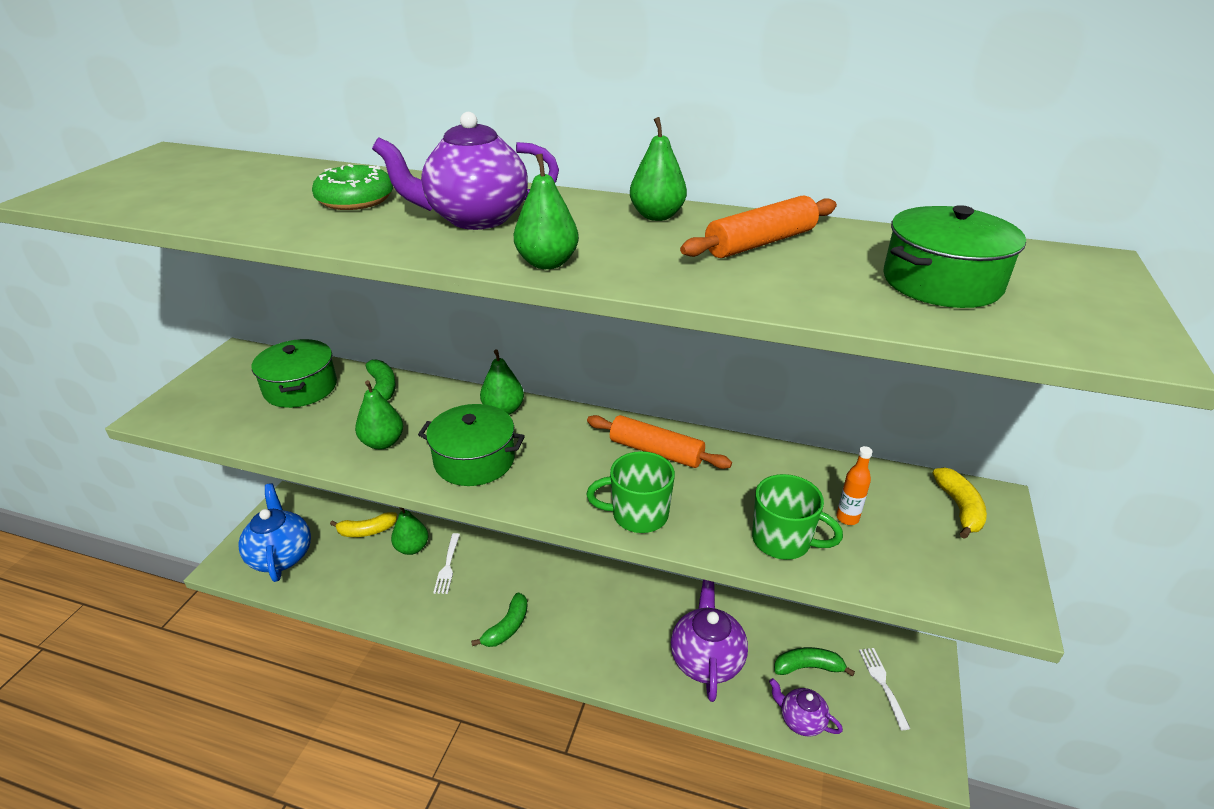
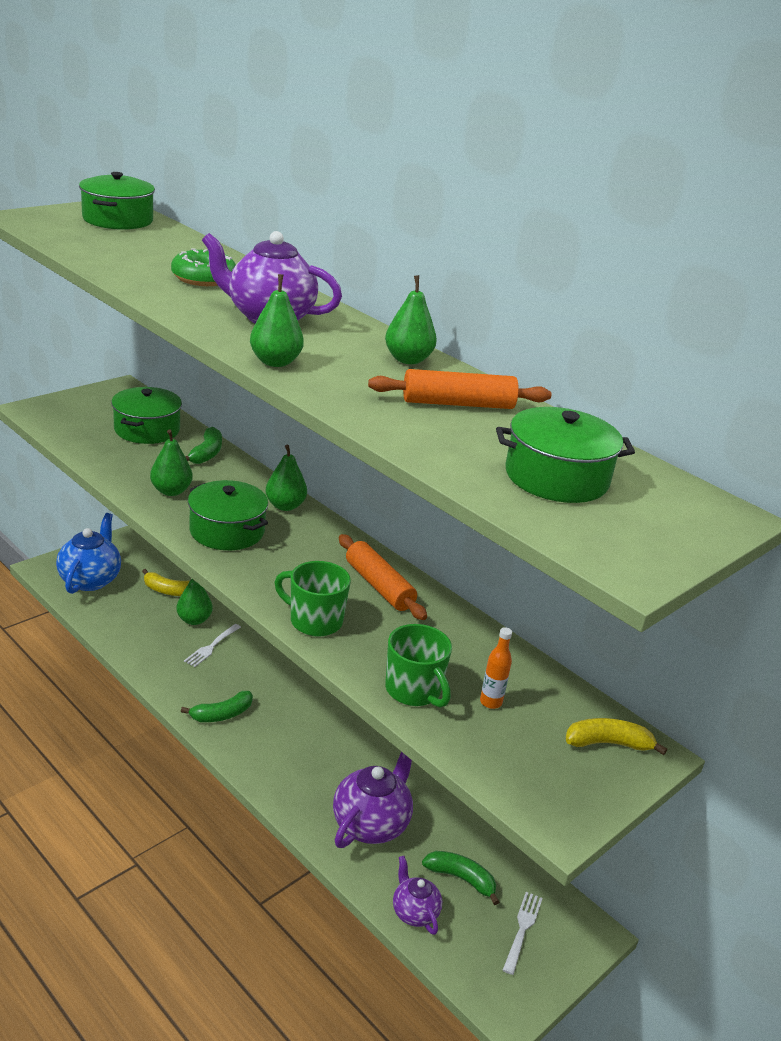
camera: 25 degrees right, 5 degrees down
yellow banana [933,467,987,539] -> yellow banana turned 120 degrees counterclockwise [566,718,667,755]
none -> green pot [79,172,155,230]

